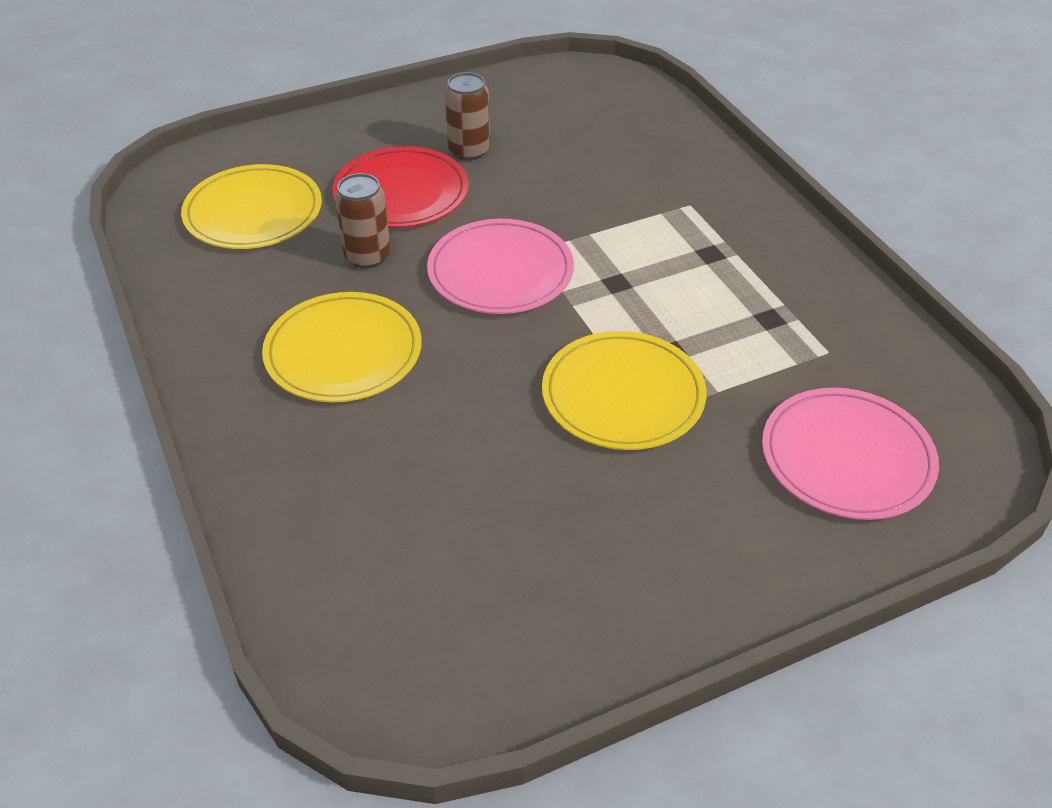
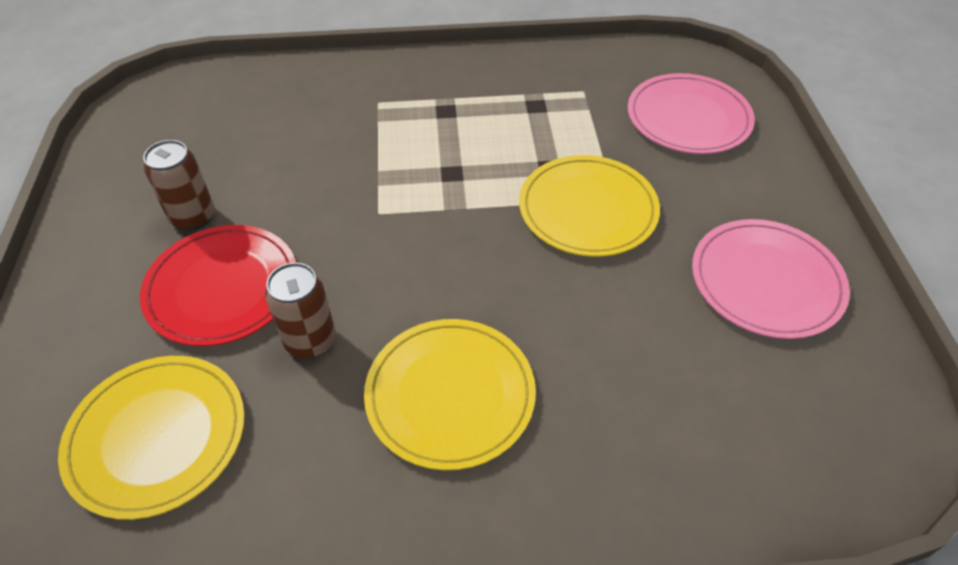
camera: 70 degrees left, 5 degrees up
pink plate [427,219,574,314] -> pink plate moved to [692,219,850,339]

